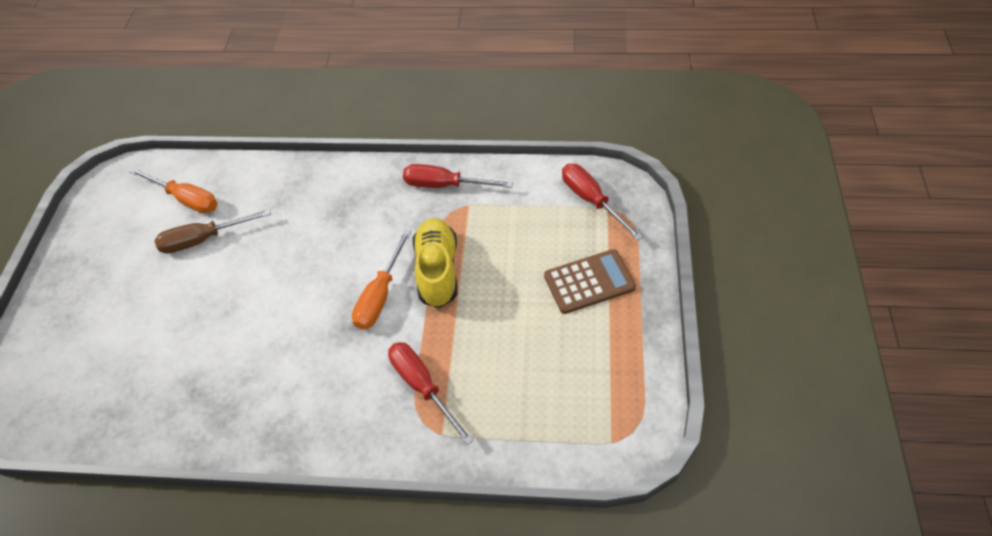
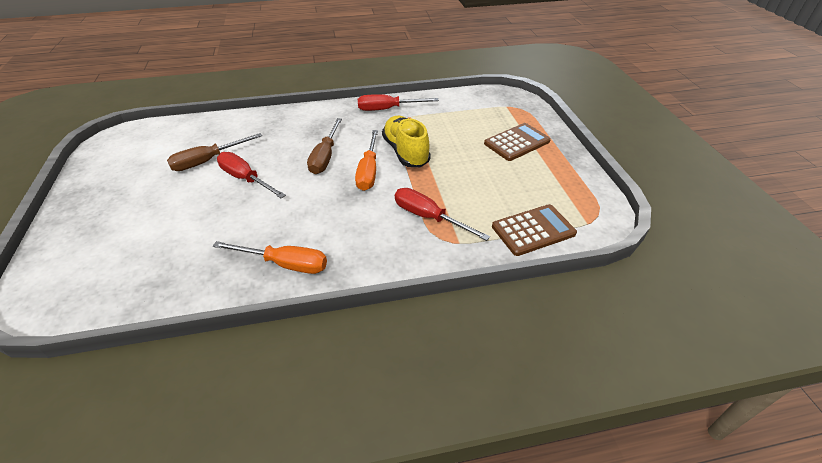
camera: 20 degrees left, 10 degrees down
orange screwdriver [129,168,218,213] -> orange screwdriver moved to [213,241,327,274]
red screwdriver [562,164,643,241] -> red screwdriver moved to [217,152,286,198]
none -> brown screwdriver [307,118,342,174]
none -> brown calculator [492,204,577,256]

